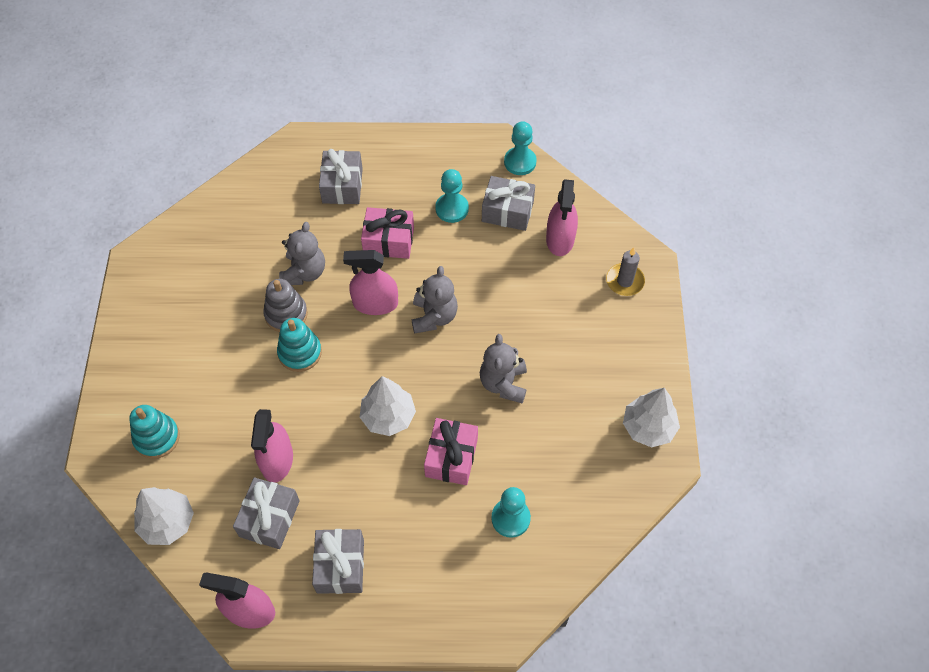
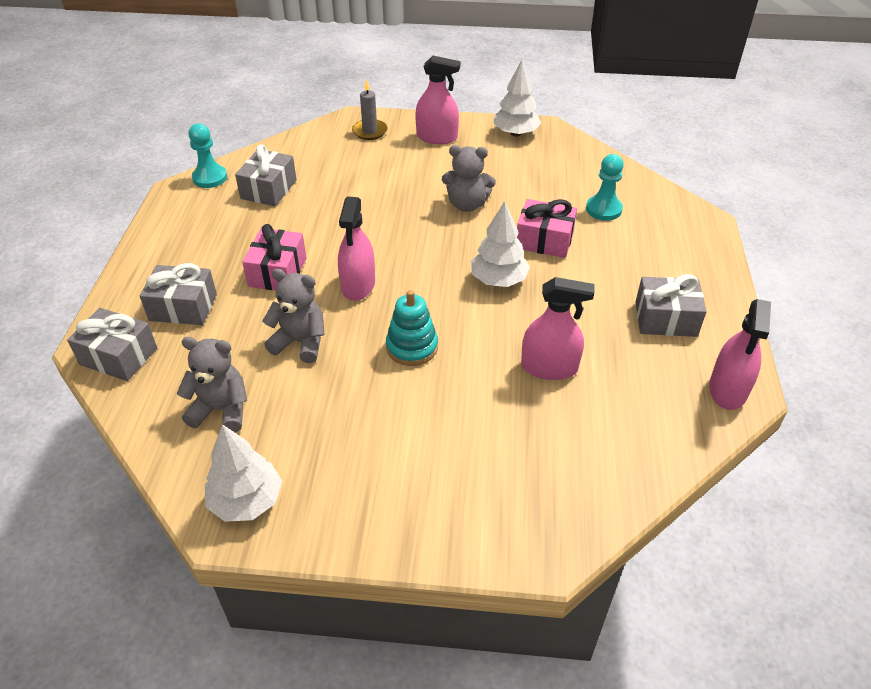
camera: 85 degrees left, 15 degrees down
turquoise stacking toy [129,405,180,459] -> none
white tree [134,487,194,545] -> white tree moved to [205,424,282,522]
grey gift [233,477,300,549] -> grey gift moved to [67,308,157,381]
grey stacking toy [263,279,308,332] -> none
grey teddy bear [412,266,458,334] -> grey teddy bear moved to [177,337,247,432]
turquoise pawn [435,169,469,223] -> none
pink spray bottle [546,179,578,256] -> pink spray bottle moved to [415,56,460,144]

